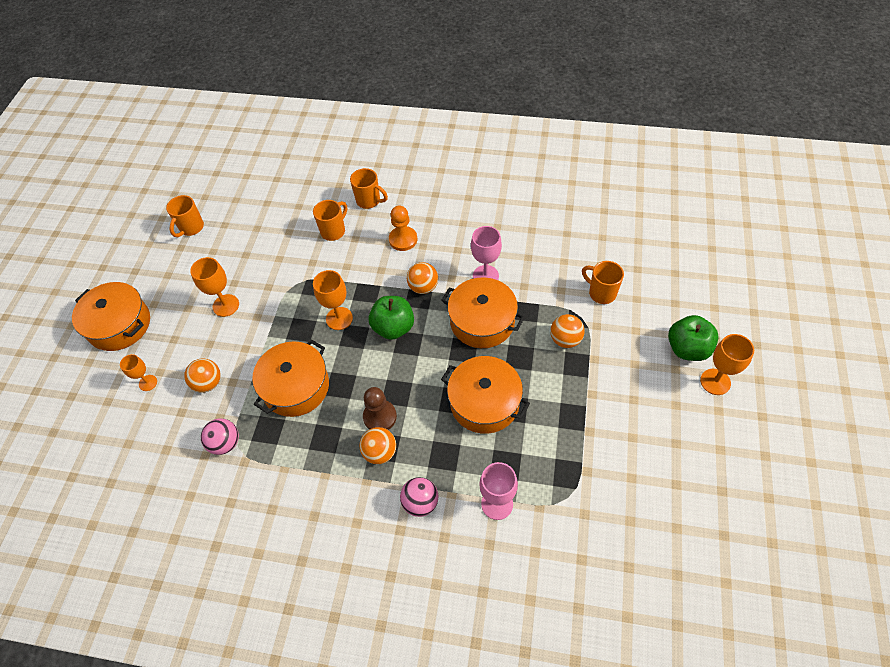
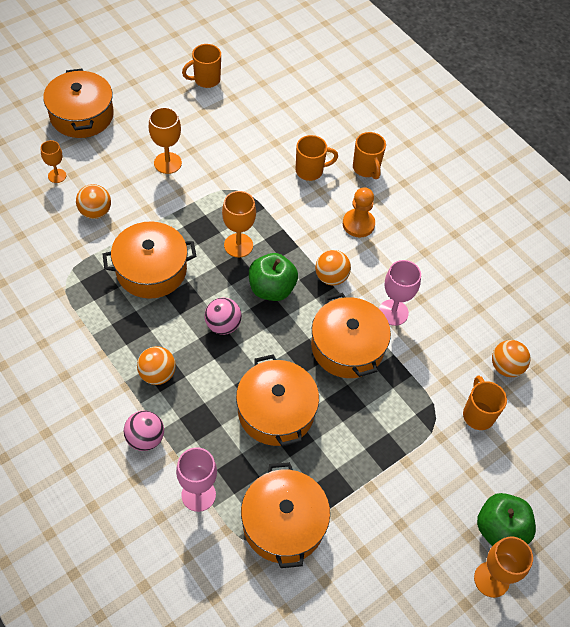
camera: 35 degrees right, 0 degrees up
pink ball [201,418,239,455] -> pink ball moved to [205,297,242,335]
brown pawn [363,387,397,430] -> none
orange ball [550,314,585,348] -> orange ball moved to [492,340,530,377]
none -> orange pot [241,462,330,568]

